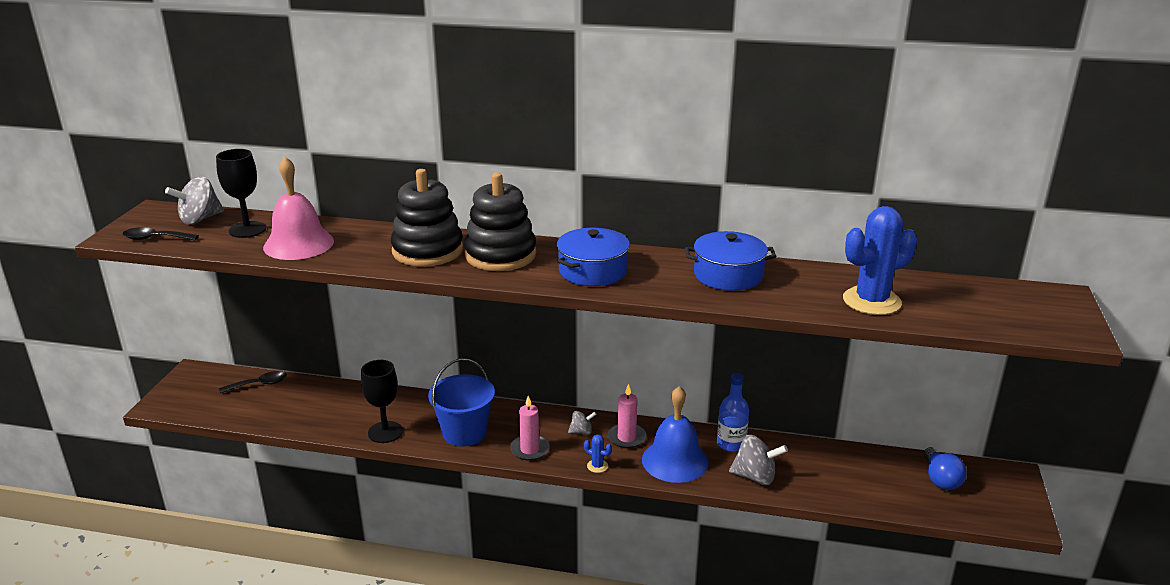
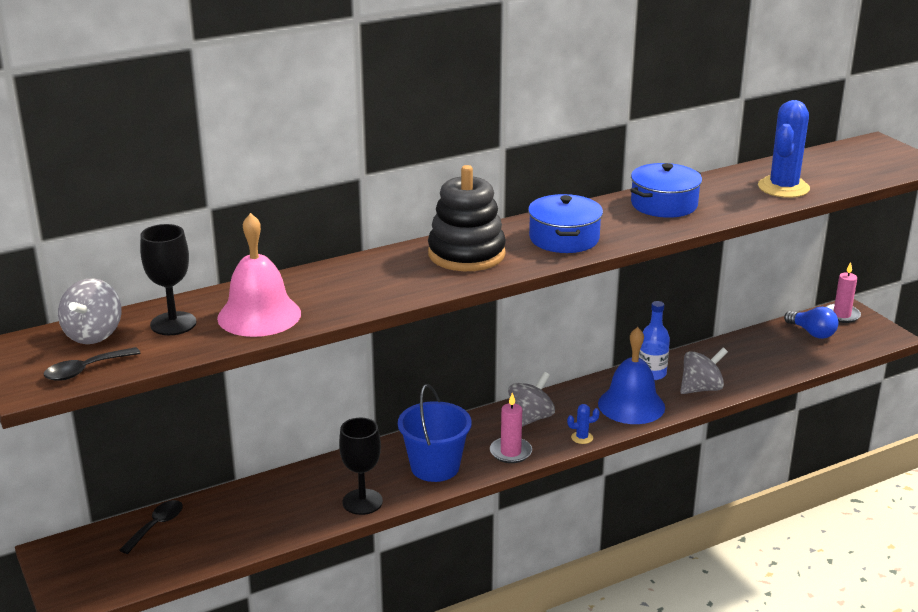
camera: 40 degrees left, 0 degrees up
black stacking toy [391,169,463,267] -> none
grey spinning top [568,411,596,435] -> grey spinning top [508,372,555,427], size x1.78
pink candle [608,384,646,448] -> pink candle moved to [826,262,861,323]

